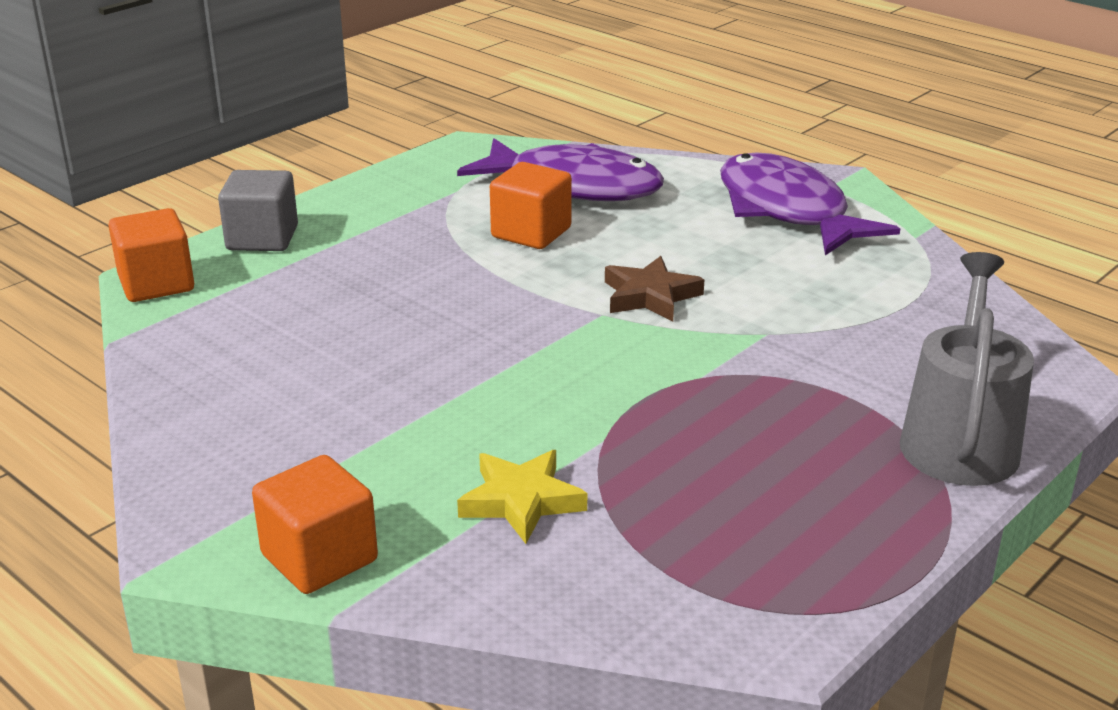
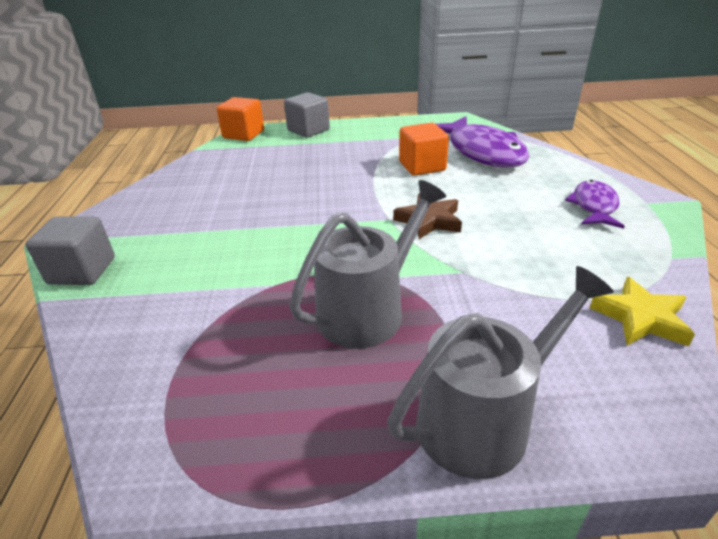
camera: 45 degrees right, 5 degrees up
orange cube [252,455,378,594] -> grey cube [26,216,115,285]
yellow star [457,450,587,544] -> yellow star moved to [590,277,695,346]
purple fish [720,152,900,255] -> purple fish [565,180,625,229], size x0.56
none -> grey watering can [289,180,446,348]

